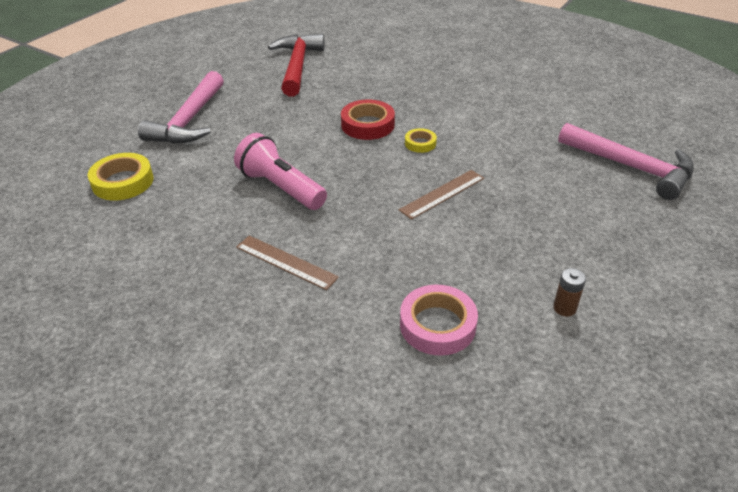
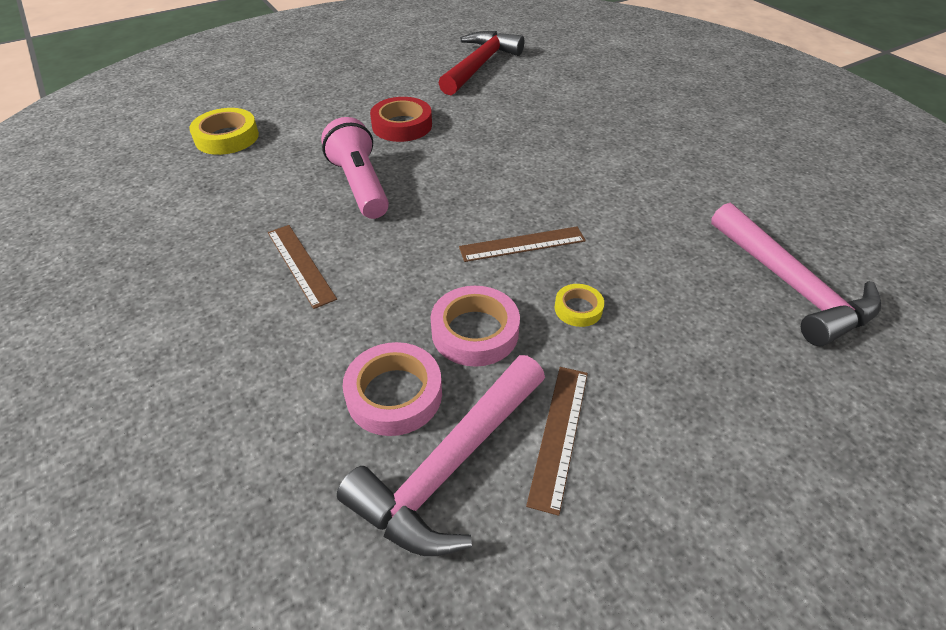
camera: 25 degrees right, 5 degrees up
pink hammer [138,71,224,144] -> pink hammer moved to [337,355,545,556]
red tape [341,99,395,140] -> red tape moved to [370,97,432,142]
yellow tape [405,128,437,153] -> yellow tape moved to [555,284,604,327]
brown battery [553,268,586,317] -> brown ruler [526,367,588,516]
none -> pink tape [430,286,520,367]

